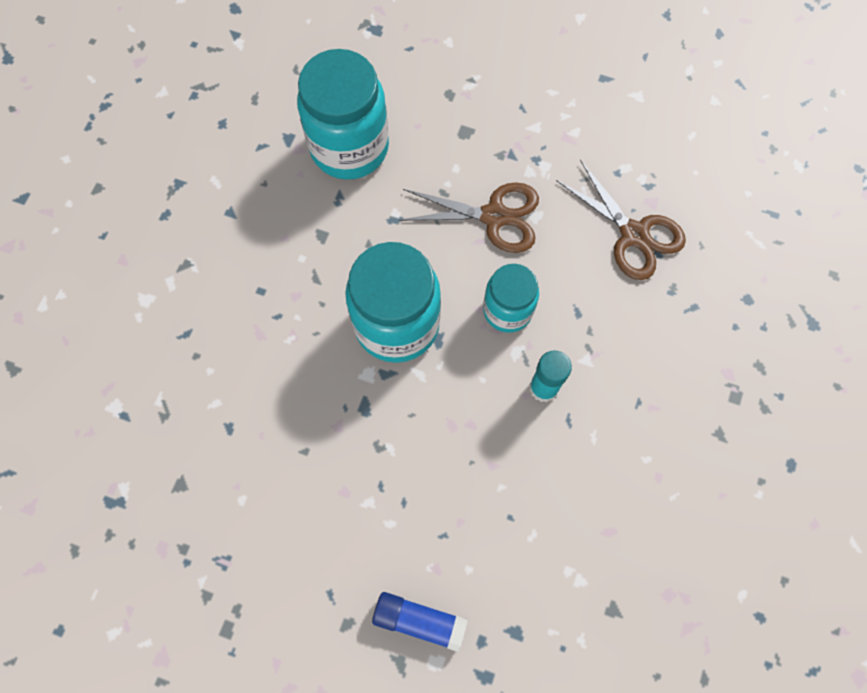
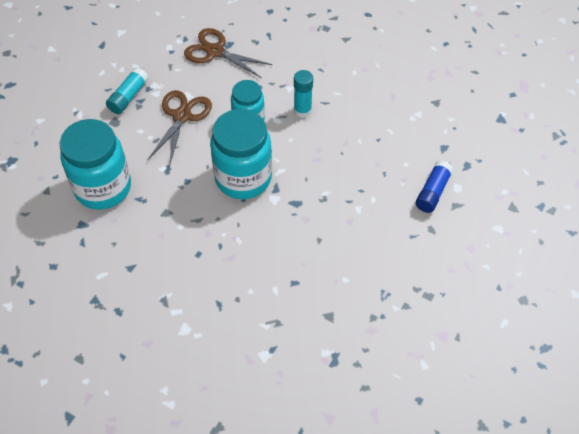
camera: 80 degrees left, 15 degrees down
brown scissors [556,159,686,280] -> brown scissors turned 120 degrees counterclockwise [184,28,272,78]
none -> turquoise glue stick [106,67,148,114]

